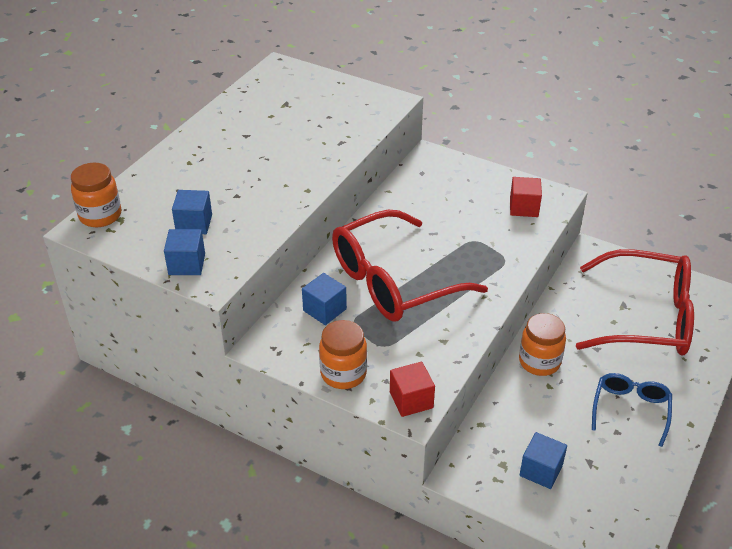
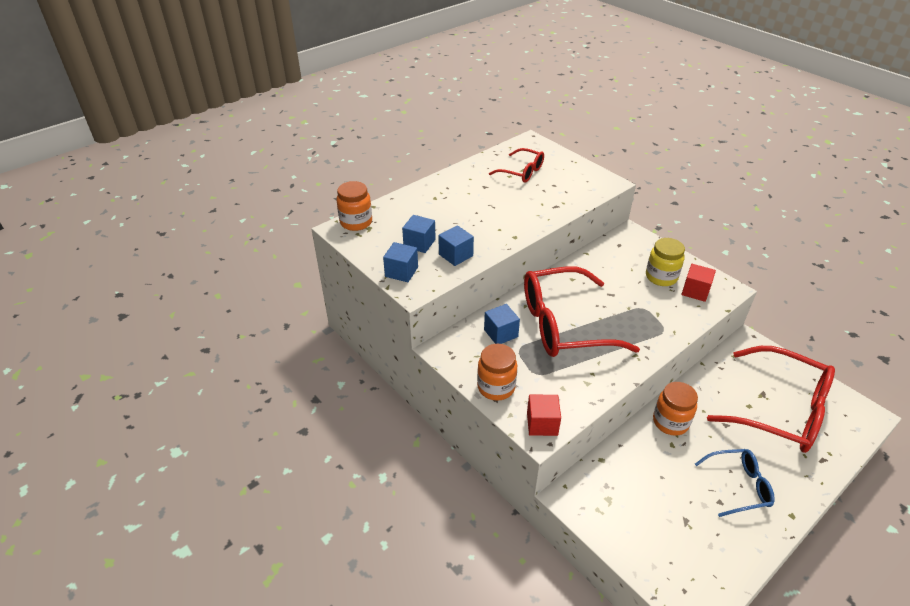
camera: 20 degrees right, 0 degrees up
blue cube [520,432,567,489] -> blue cube moved to [438,225,474,266]
blue glasses [592,373,672,447] -> blue glasses turned 45 degrees clockwise [695,449,775,517]
none -> red glasses [489,148,544,183]
none -> yellow jar [646,238,685,286]

